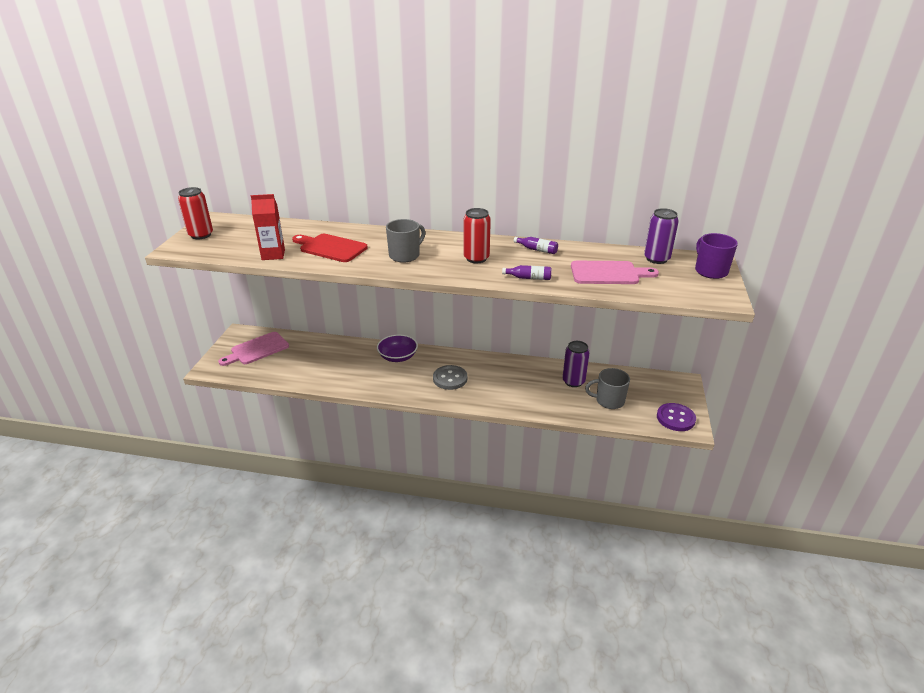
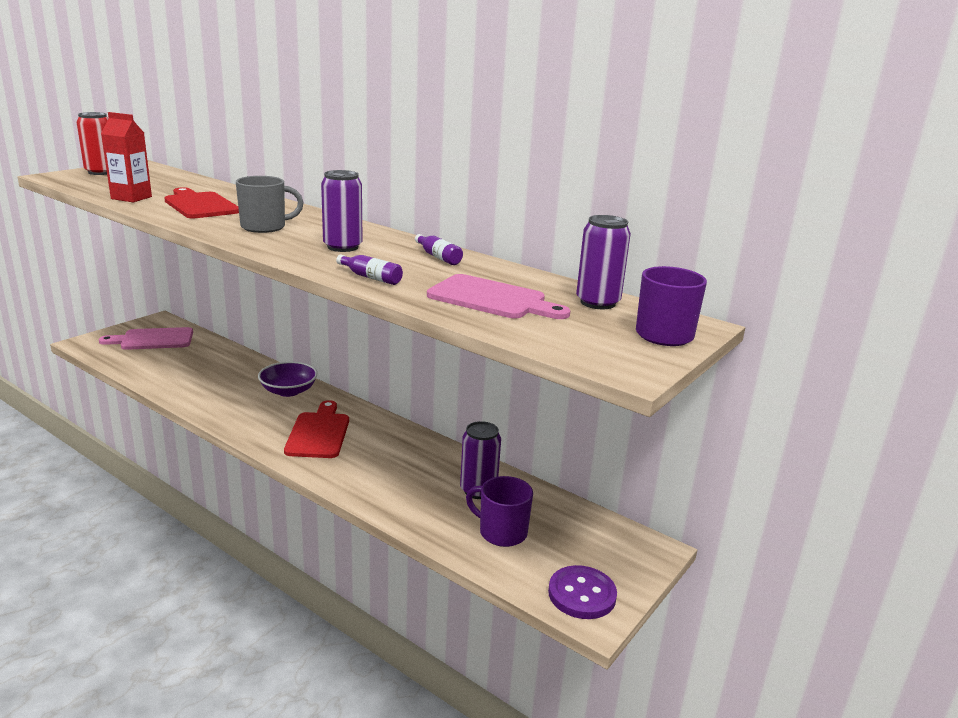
camera: 25 degrees right, 10 degrees down
grey button [433,365,467,390] -> red cutting board [284,400,349,458]
red can [463,208,491,263] -> purple can [321,170,363,252]
grey mug [585,368,630,409] -> purple mug [466,476,533,547]

